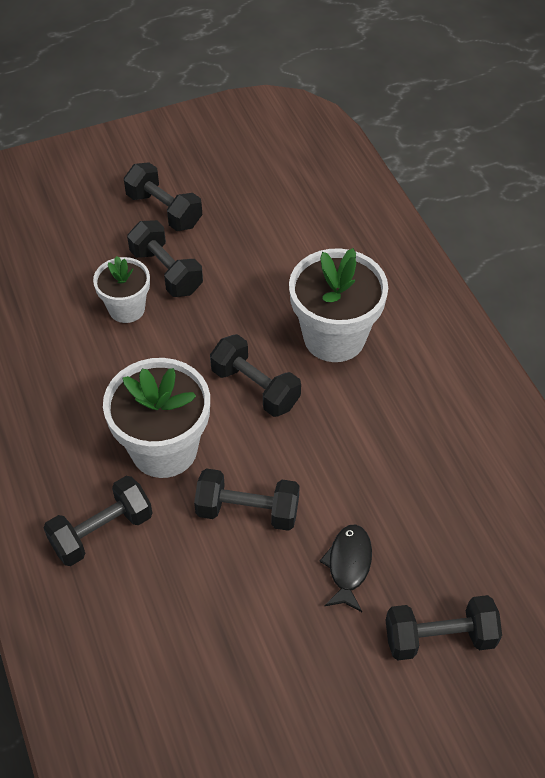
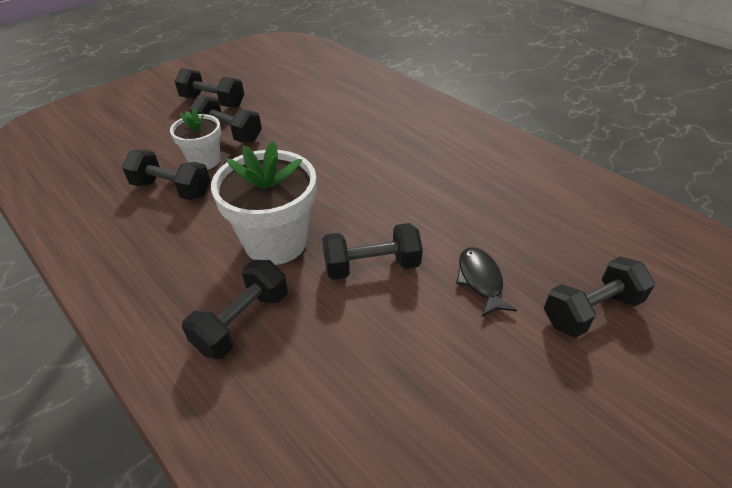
camera: 20 degrees left, 10 degrees down
black dumbbell [210,334,301,417] -> black dumbbell moved to [122,150,210,200]
white flower pot [289,248,388,362] -> none

